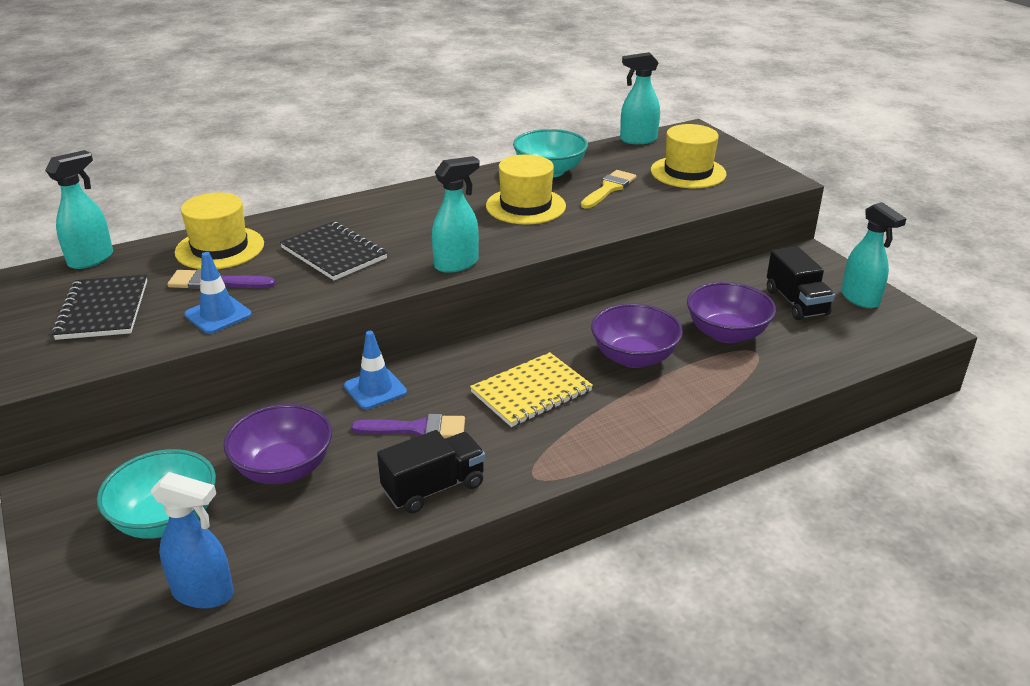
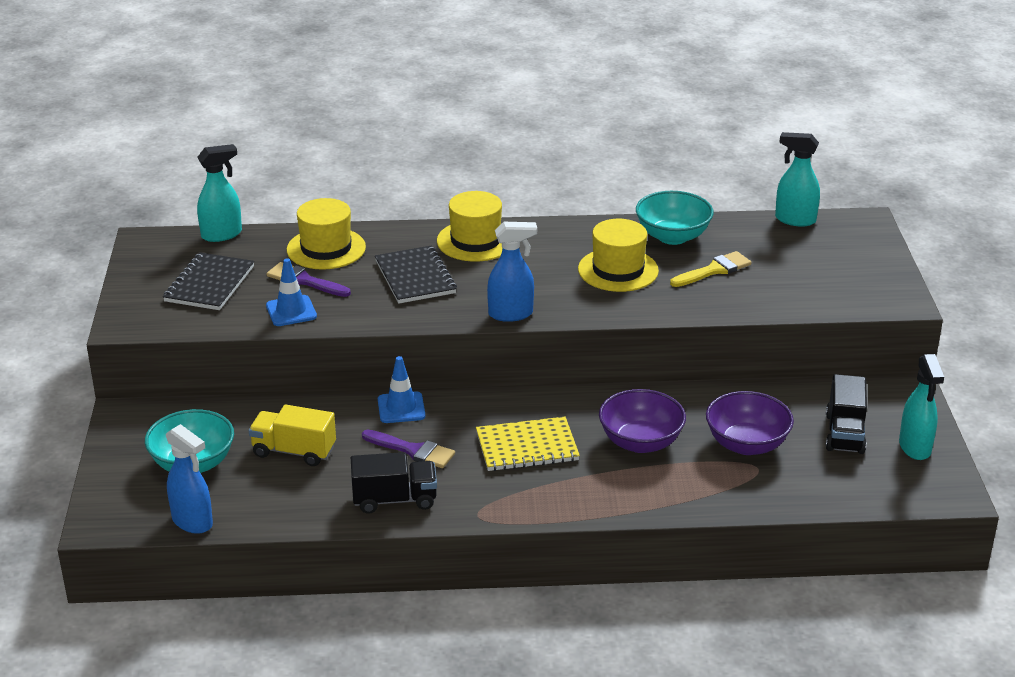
camera: 25 degrees right, 0 degrees up
purple bowl [223,404,332,484] -> yellow truck [249,405,336,466]
turquoise spray bottle [432,156,480,273] -> blue spray bottle [487,222,537,322]
yellow hat [651,124,726,188] -> yellow hat moved to [437,191,502,262]

